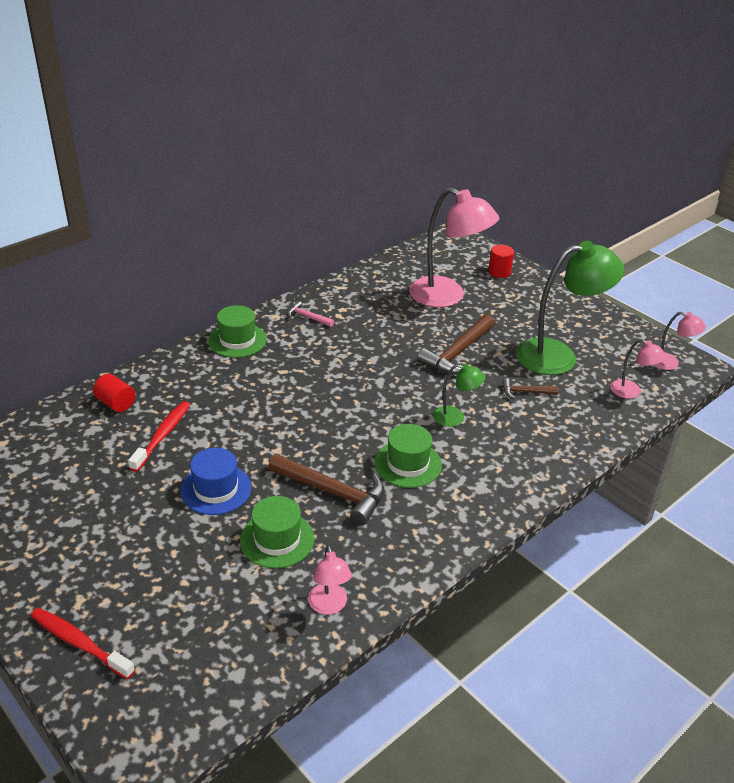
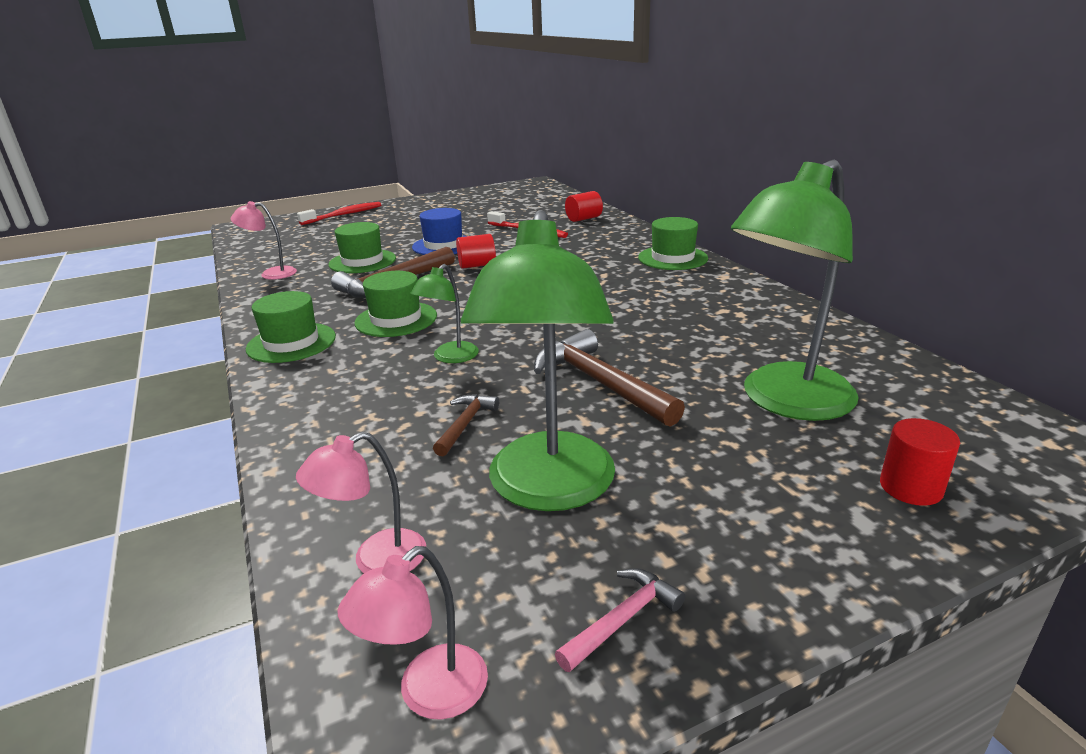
camera: 110 degrees right, 10 degrees down
pink hammer [287,301,334,327] -> pink hammer moved to [555,568,685,672]
pink lamp [409,188,499,307] -> green lamp [731,160,859,421]
none -> green hat [246,291,336,363]
none -> red cylinder [456,234,496,269]

